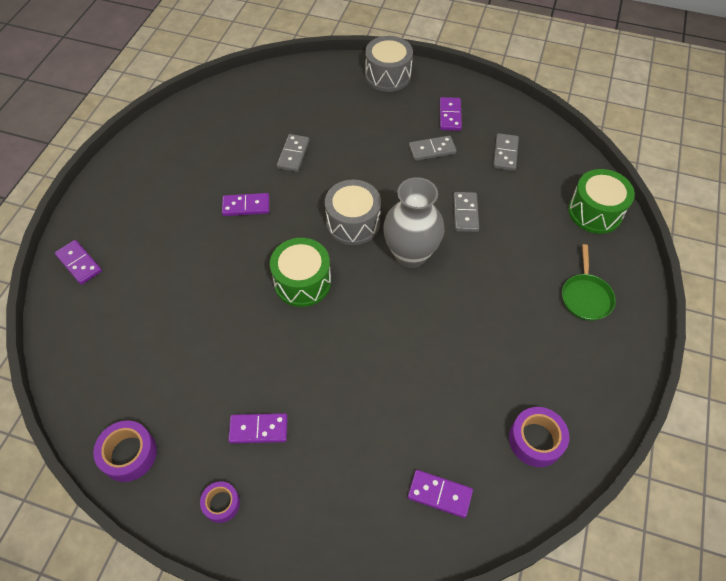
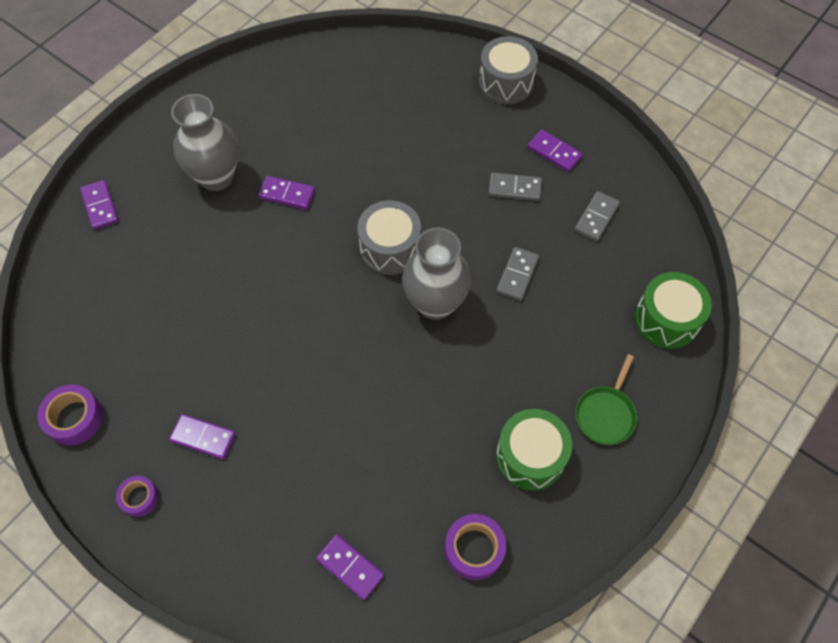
camera: 20 degrees right, 5 degrees up
green drum [270,238,331,307] -> green drum moved to [496,409,572,491]
grey domino [277,134,310,172] -> none
purple domino [440,97,462,131] -> purple domino turned 75 degrees counterclockwise [528,130,583,172]
none -> grey vase [171,94,239,191]

